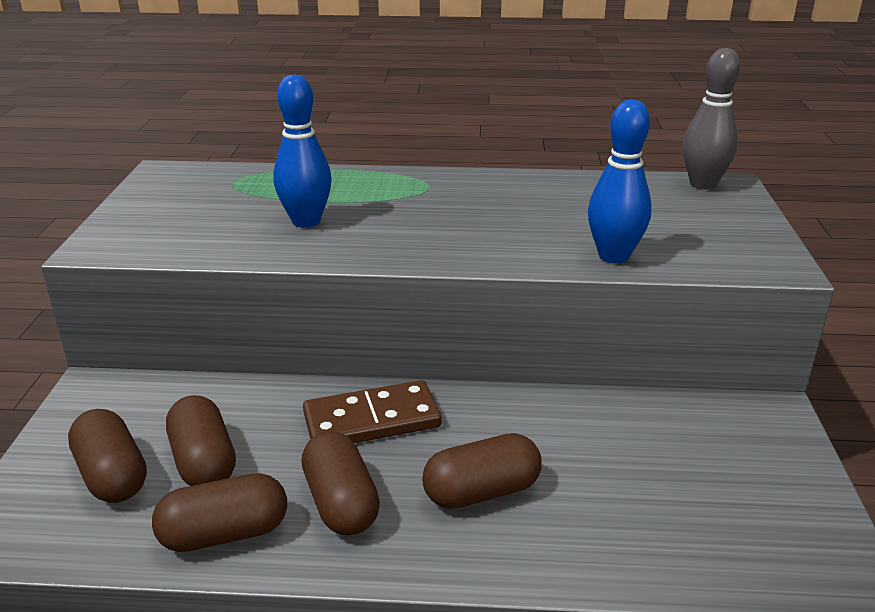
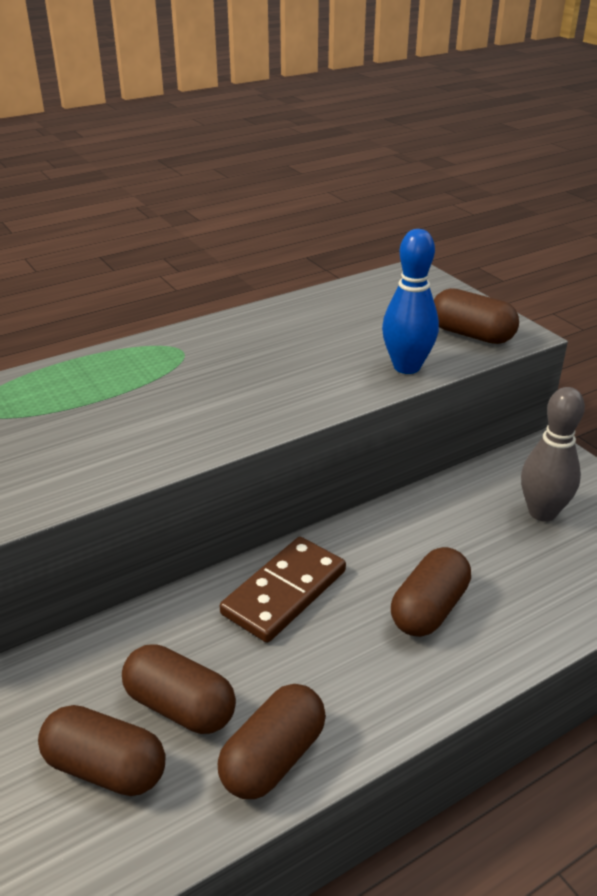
camera: 35 degrees left, 5 degrees up
blue bowling pin [273,75,332,228] -> none
brown capsule [301,431,380,535] -> brown capsule moved to [434,288,519,344]
grey bowling pin [683,48,741,189] -> grey bowling pin moved to [521,387,585,522]

